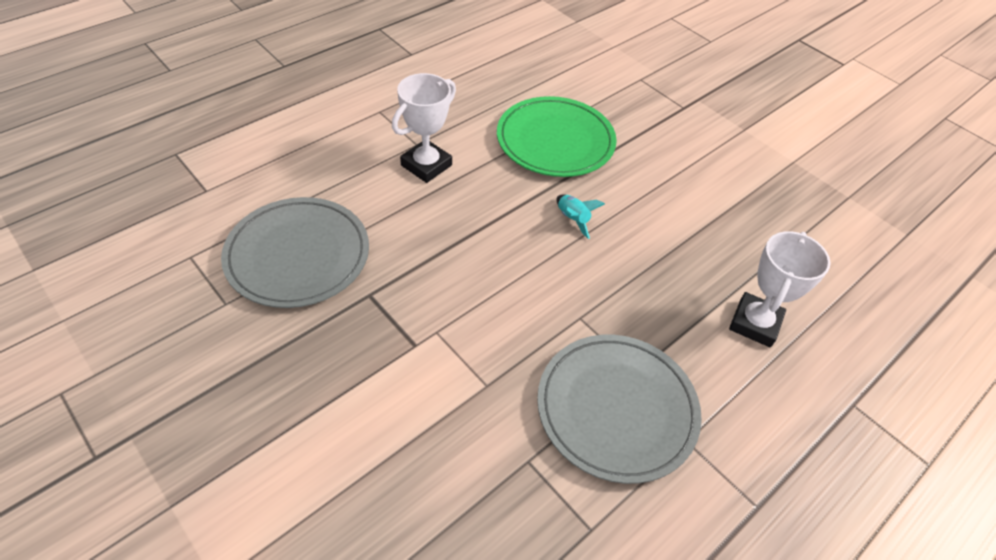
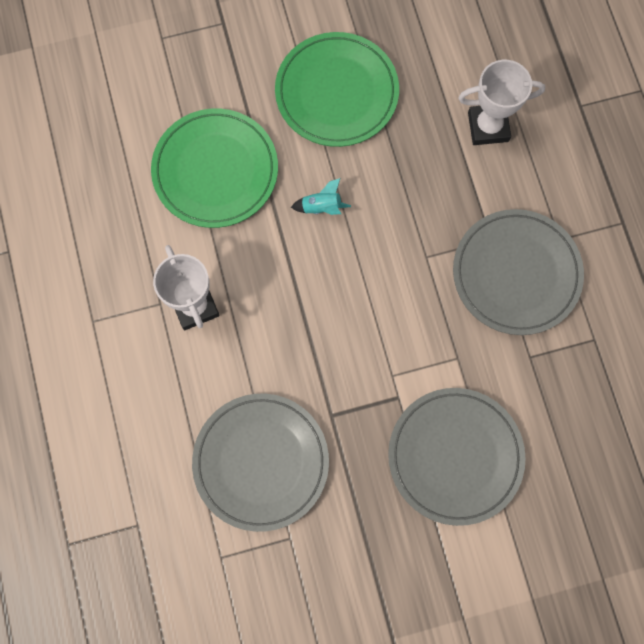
camera: 60 degrees left, 25 degrees up
white trophy [729,231,831,347] -> white trophy turned 60 degrees counterclockwise [458,60,545,145]
none -> green plate [275,32,399,147]
none -> grey plate [388,388,526,526]

